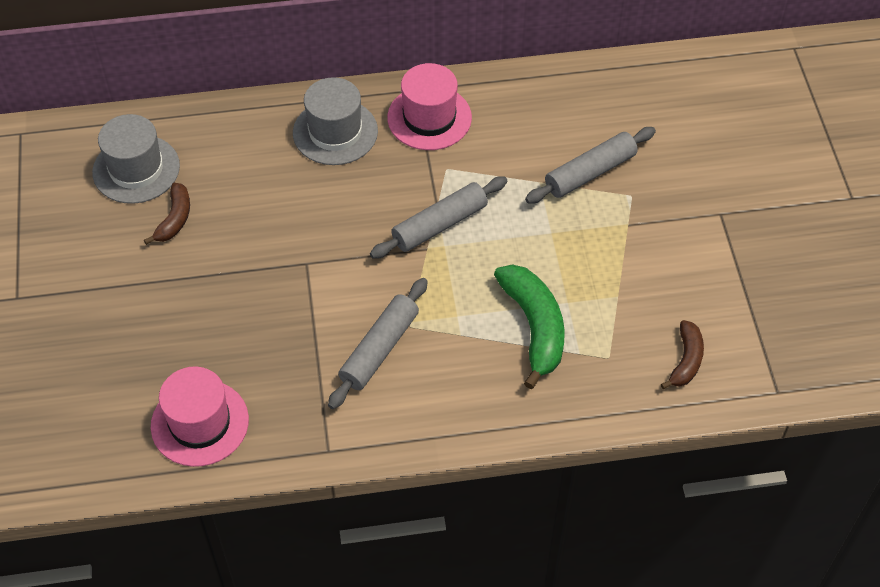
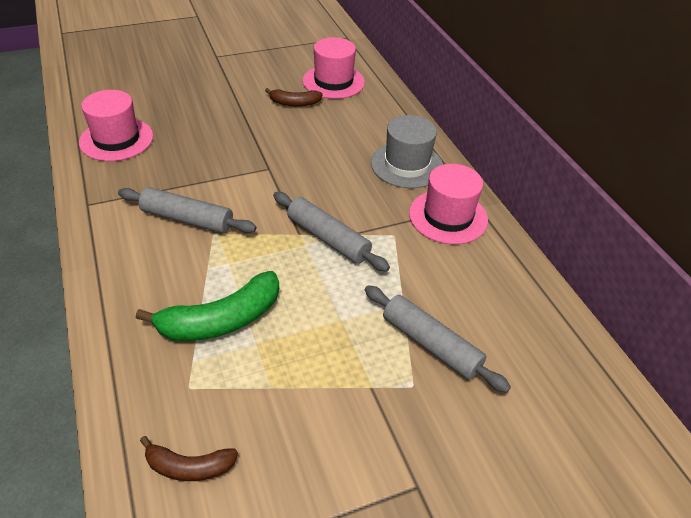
camera: 75 degrees right, 10 degrees down
grey hat [92,114,180,204] -> pink hat [302,37,365,99]

